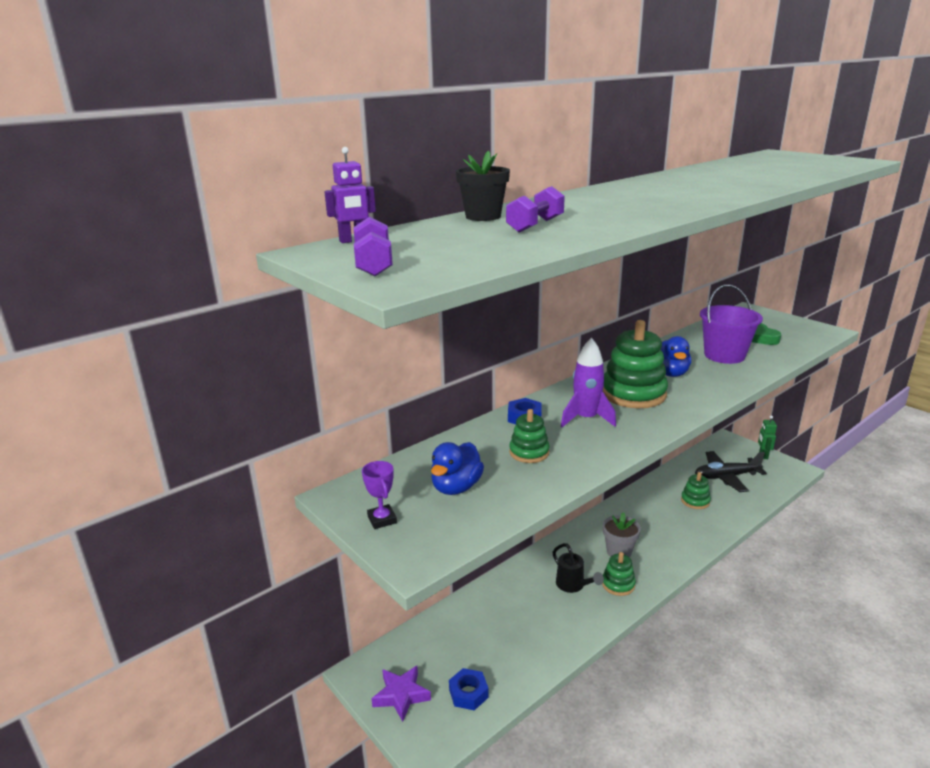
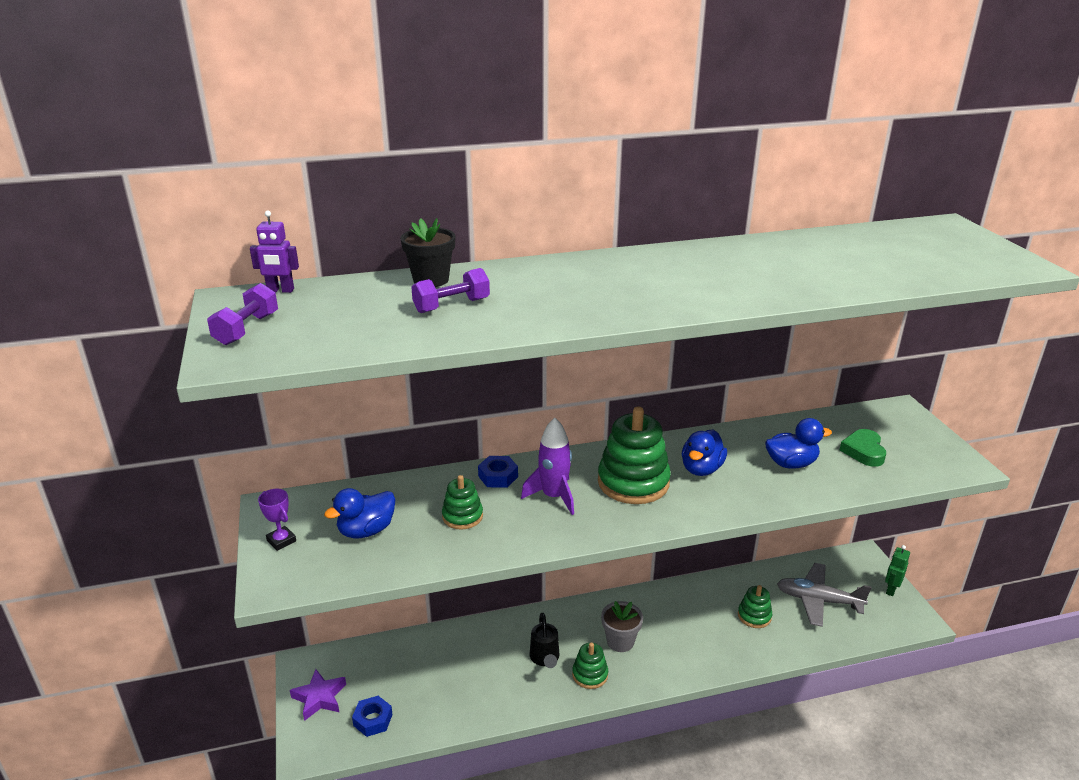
camera: 25 degrees right, 5 degrees up
purple trophy [362,461,397,529] -> purple trophy turned 45 degrees counterclockwise [258,489,296,551]
black plane [695,451,767,492] -> grey plane [777,563,871,627]
purple bucket [700,284,763,364] -> blue duck [765,418,832,469]

